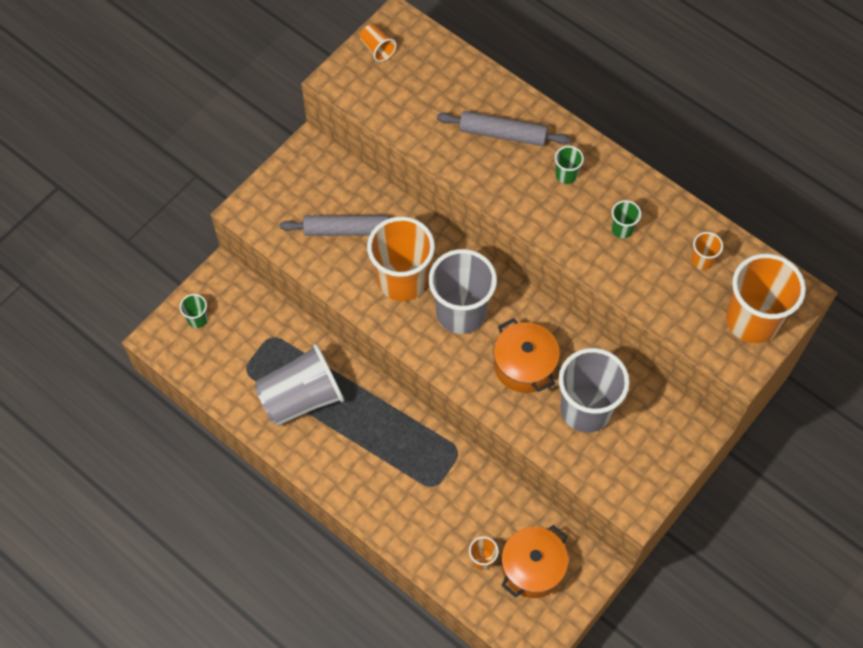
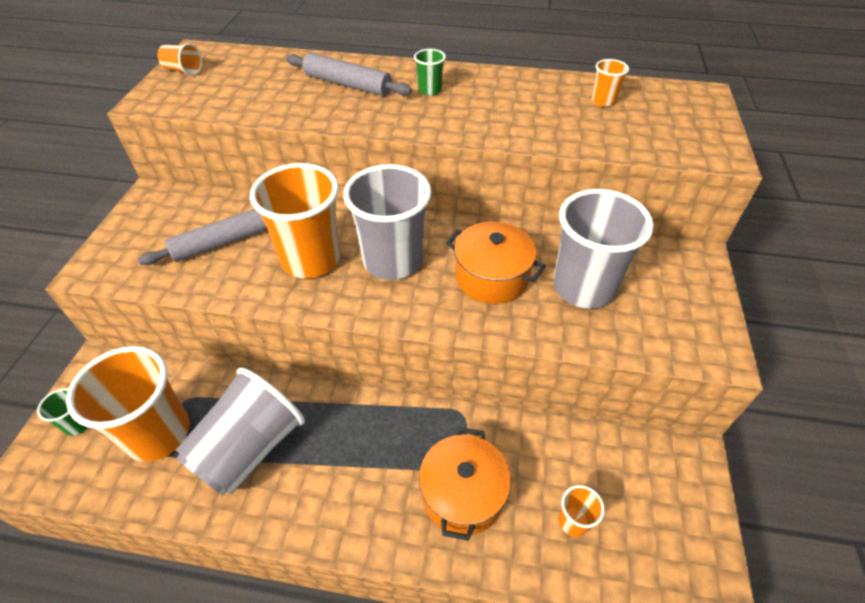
camera: 30 degrees left, 15 degrees down
grey rolling pin [437,111,571,146] -> grey rolling pin turned 45 degrees clockwise [286,53,412,96]
orange pot [501,525,569,598] -> orange pot moved to [419,427,511,541]
green cup [611,200,641,239] -> none
orange cup [726,253,806,343] -> orange cup moved to [66,346,190,462]

